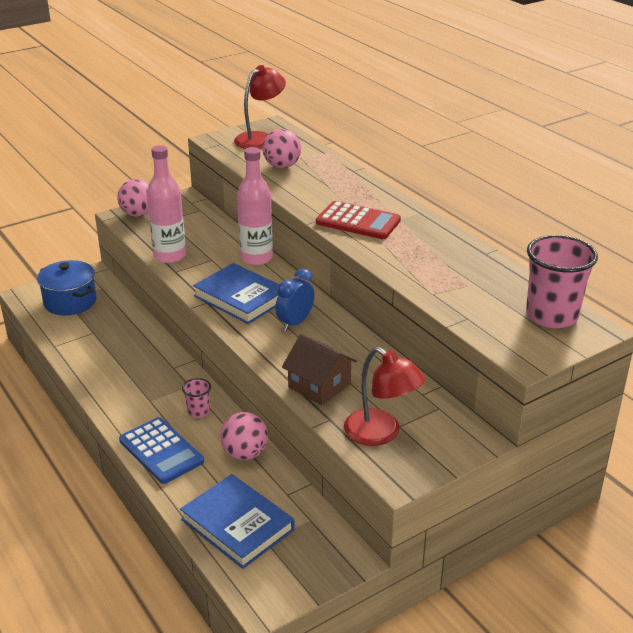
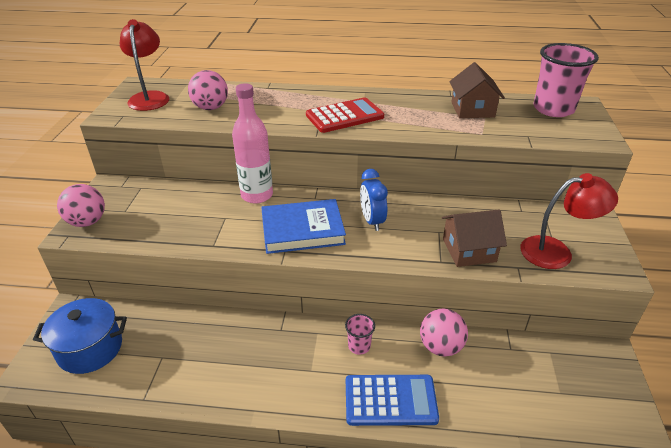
camera: 50 degrees left, 5 degrees up
pink bottle [147,145,186,263] -> none
blue book [180,474,295,569] -> none
none -> brown house [449,62,505,118]

